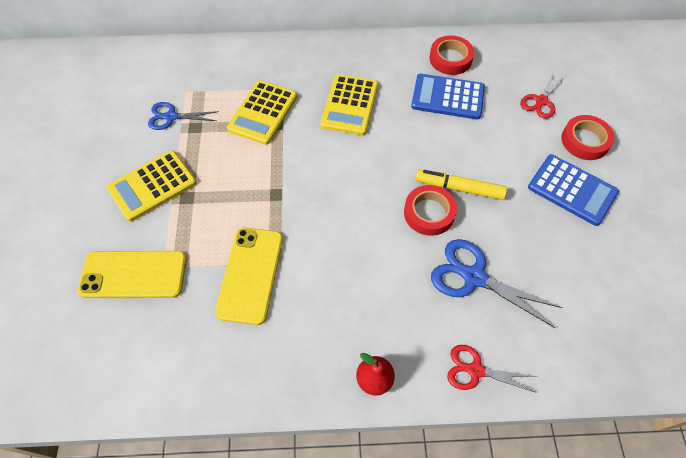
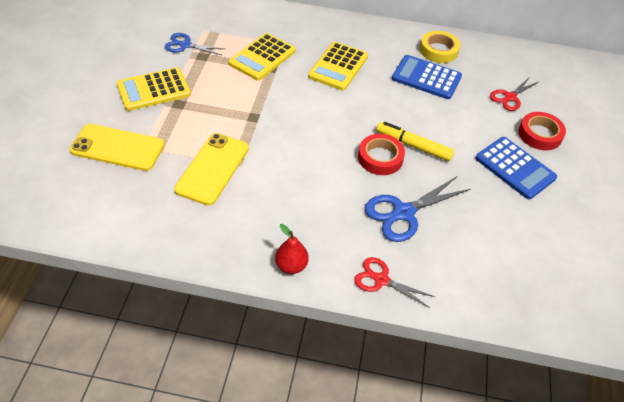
camera: 10 degrees right, 10 degrees down
red tape [429,35,474,75] -> yellow tape [420,31,460,63]
blue scissors [431,239,563,328] -> blue scissors turned 75 degrees counterclockwise [365,176,471,242]

